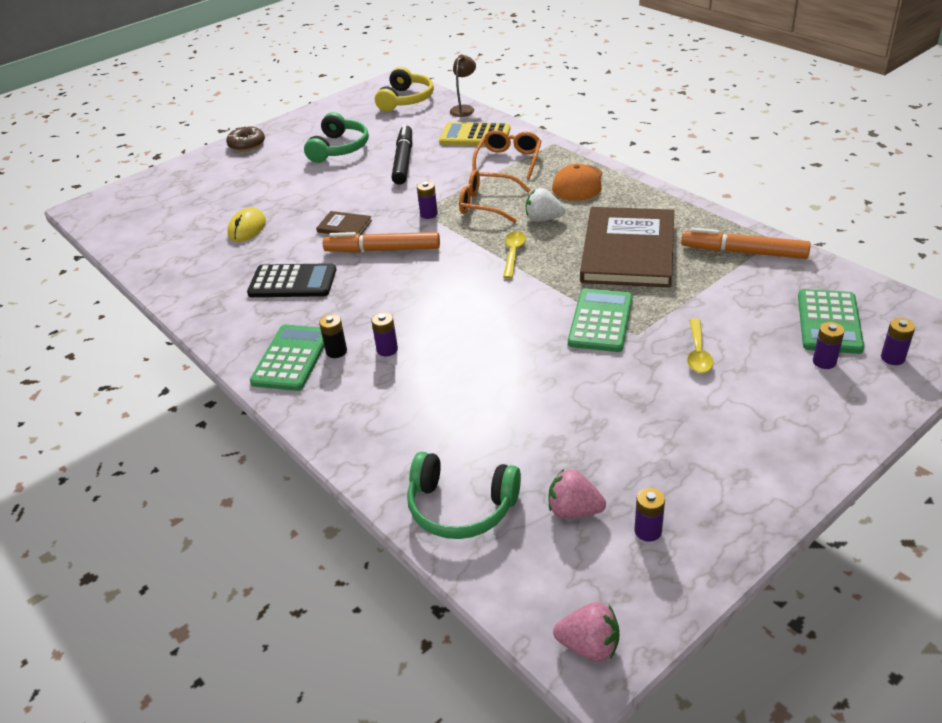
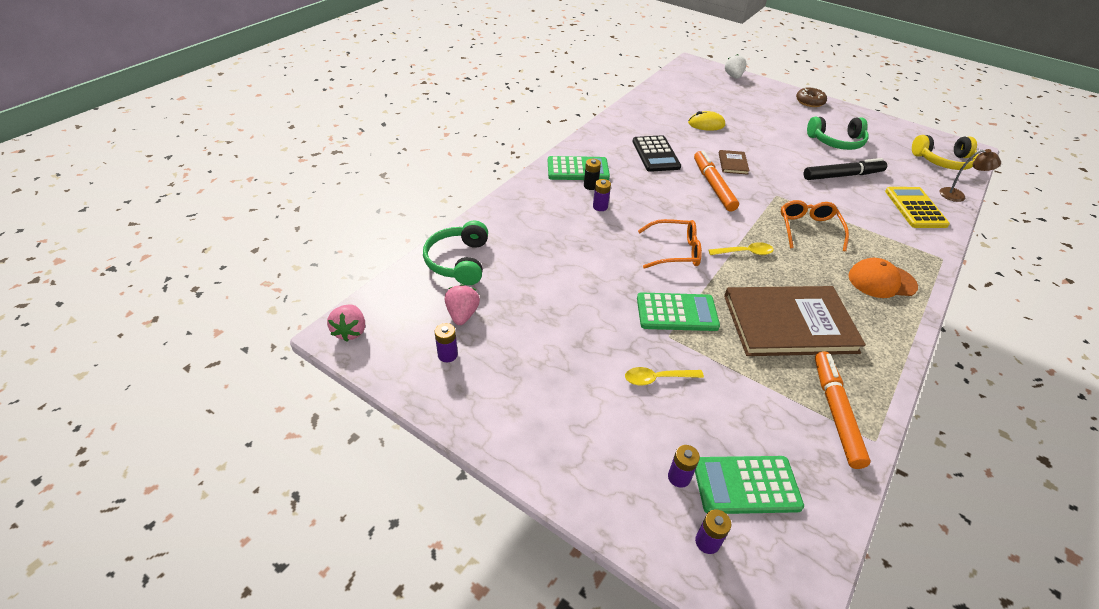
camera: 70 degrees right, 5 degrees up
purple battery [417,181,438,219] -> none
orange glasses [472,130,541,179] -> orange glasses moved to [638,219,702,269]
white strawberry [526,188,565,222] -> white strawberry moved to [725,54,747,79]

